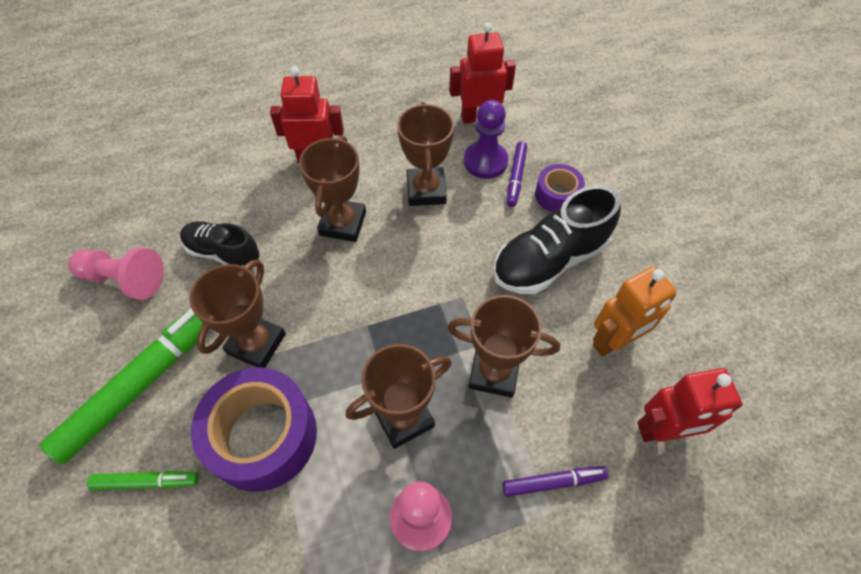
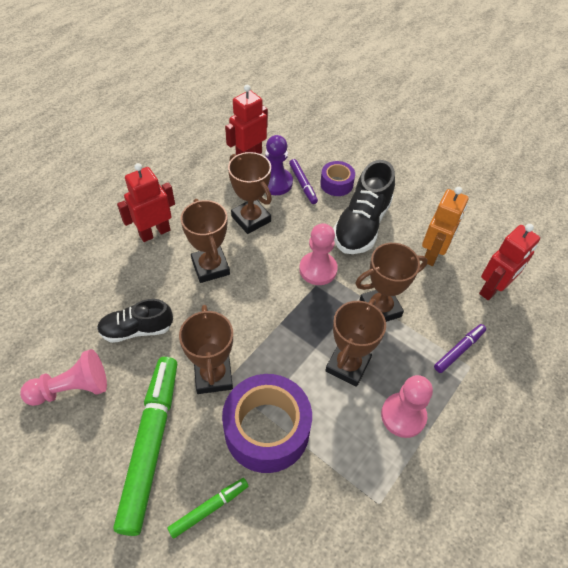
camera: 35 degrees left, 5 degrees down
none -> pink pawn [299,223,338,285]

